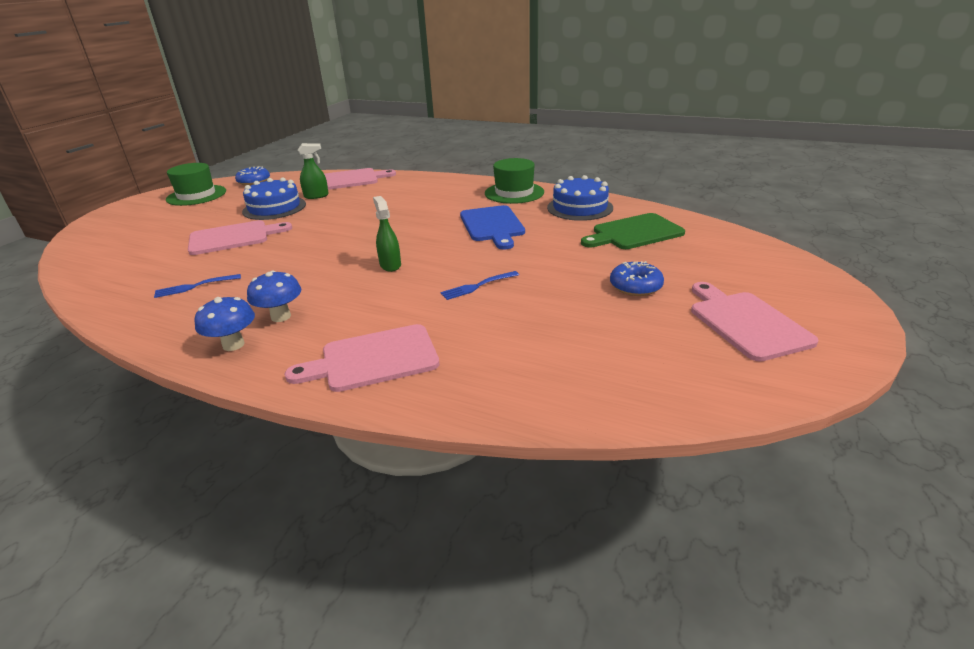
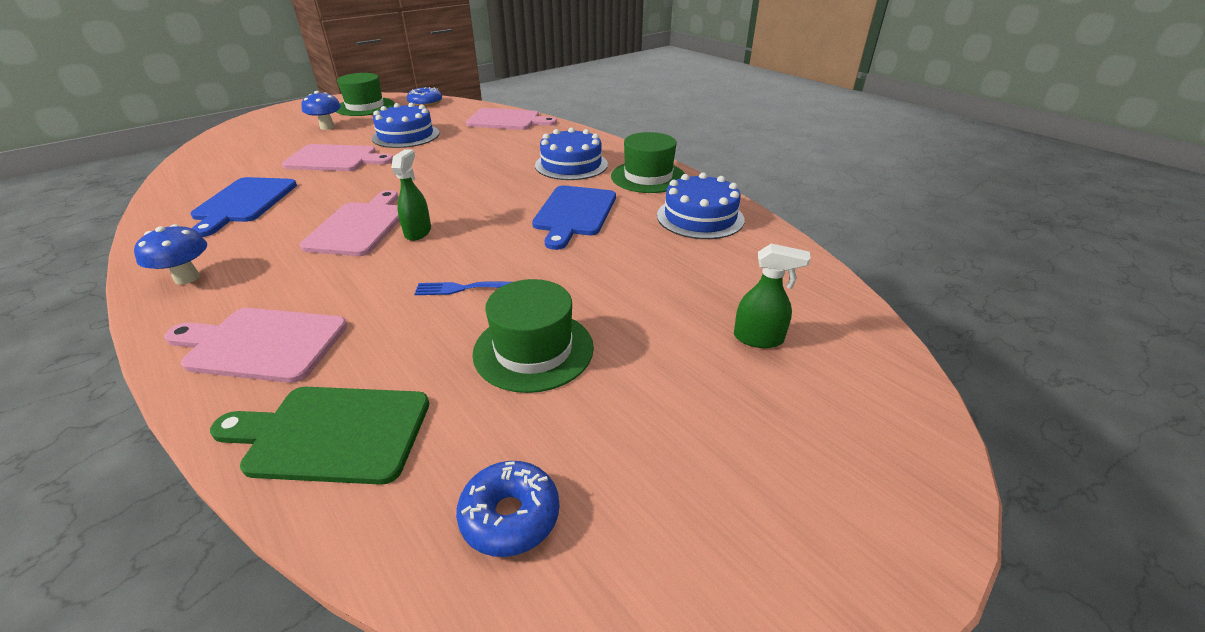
camera: 25 degrees right, 5 degrees up
blue fork [154,274,241,298] -> blue cutting board [191,177,297,237]
blue mushroom [247,271,301,322] -> blue mushroom moved to [302,91,341,130]
green spray bottle [298,143,329,199] -> green spray bottle moved to [734,243,810,348]
green cutting board [581,213,685,249] -> green cutting board moved to [210,387,429,485]
blue donut [610,261,664,296] -> blue donut moved to [456,461,559,557]
pink cutting board [691,282,819,362] -> pink cutting board moved to [300,190,400,256]
none -> green hat [472,279,594,393]
none -> blue cake [535,127,608,180]

